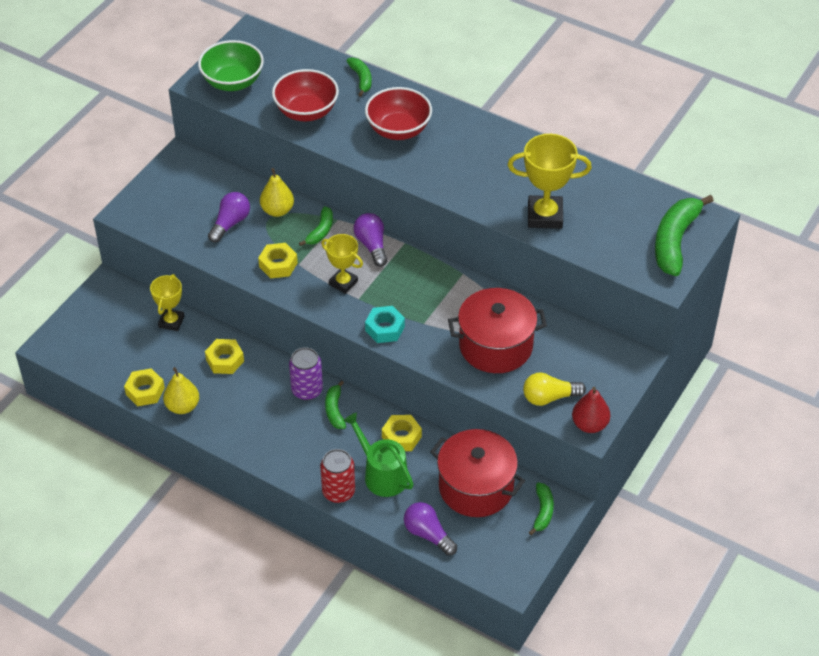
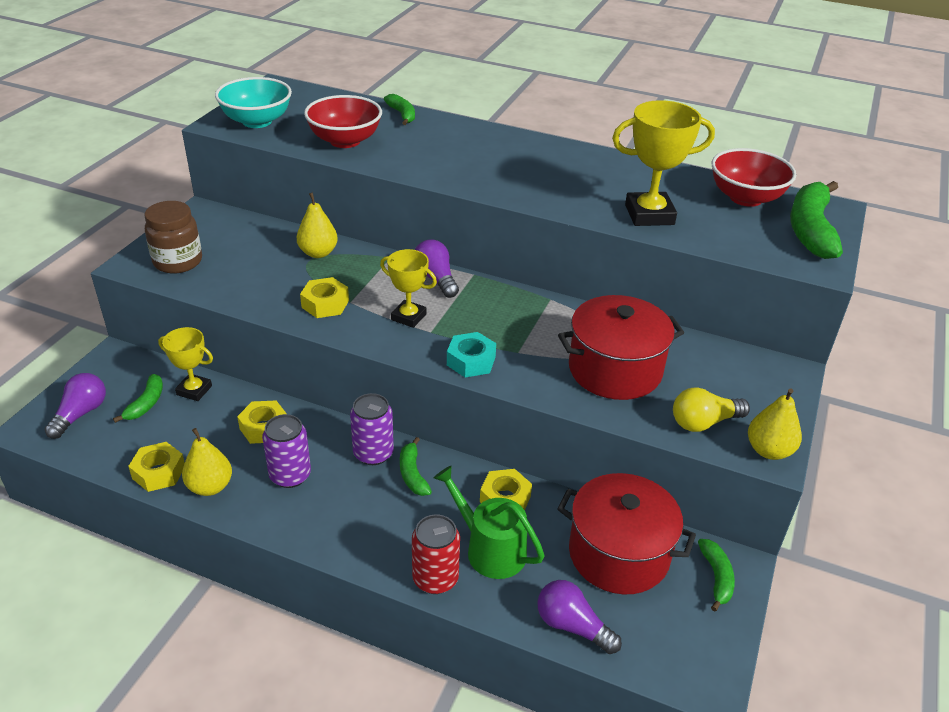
camera: 10 degrees left, 10 degrees down
yellow trophy [150,274,184,331] -> yellow trophy turned 75 degrees counterclockwise [158,327,213,401]
green bowl [198,40,264,91] -> turquoise bowl [215,77,292,128]
purple light bulb [208,192,250,243] -> purple light bulb moved to [44,373,106,439]
green banana [299,206,333,246] -> green banana moved to [113,374,163,423]
red bowl [365,87,432,140] -> red bowl moved to [712,148,796,207]
red pear [572,387,610,433] -> yellow pear [748,389,802,460]
none -> brown jar [144,201,202,274]
none -> purple can [262,414,311,488]

